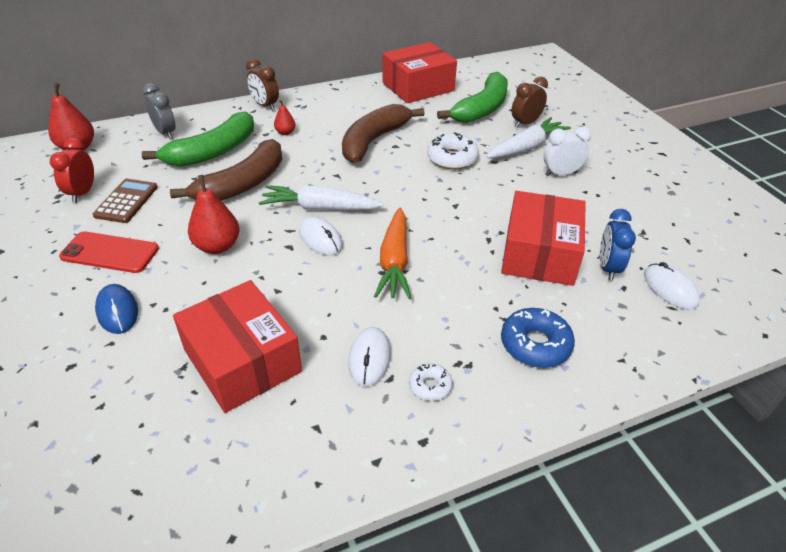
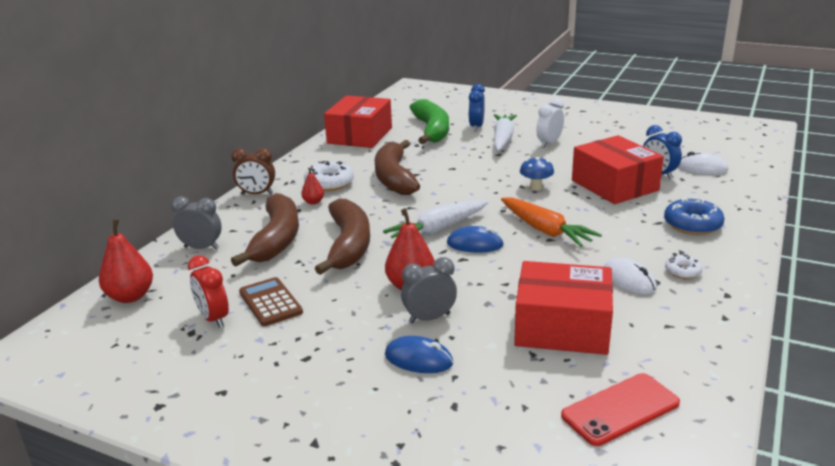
camera: 40 degrees left, 15 degrees down
red phone [59,231,159,273] -> red phone moved to [561,373,680,446]
green banana [142,111,254,167] -> brown banana [231,193,299,267]
white mouse [299,217,343,255] -> blue mouse [447,226,504,253]
white donut [427,133,479,170] -> white donut moved to [304,161,354,191]
brown clock [512,77,548,128] -> blue clock [469,84,485,132]
none -> grey clock [401,257,457,323]
none -> blue mushroom [520,157,554,190]

